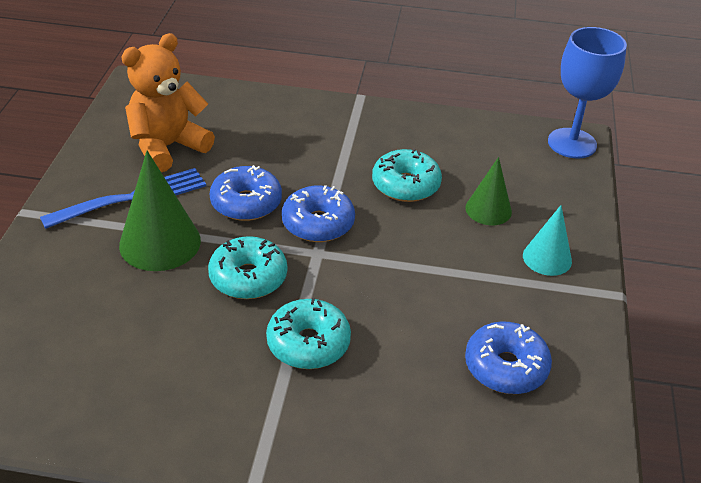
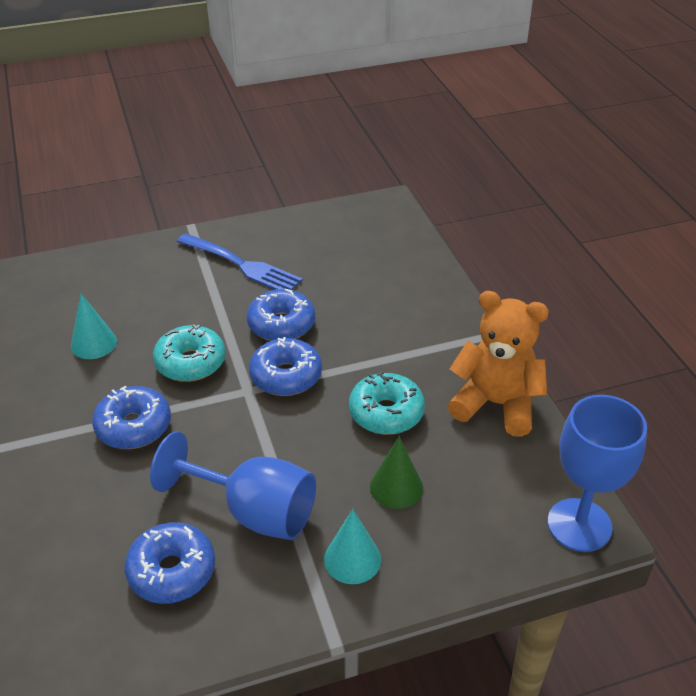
camera: 65 degrees right, 0 degrees up
green cone [119,151,201,271] -> none
orange teddy bear [121,33,215,172] -> orange teddy bear moved to [448,291,549,437]
turquoise donut [266,298,351,369] -> blue donut [92,386,171,449]
none -> turquoise cone [71,294,117,359]
none -> blue goblet [150,431,316,540]

